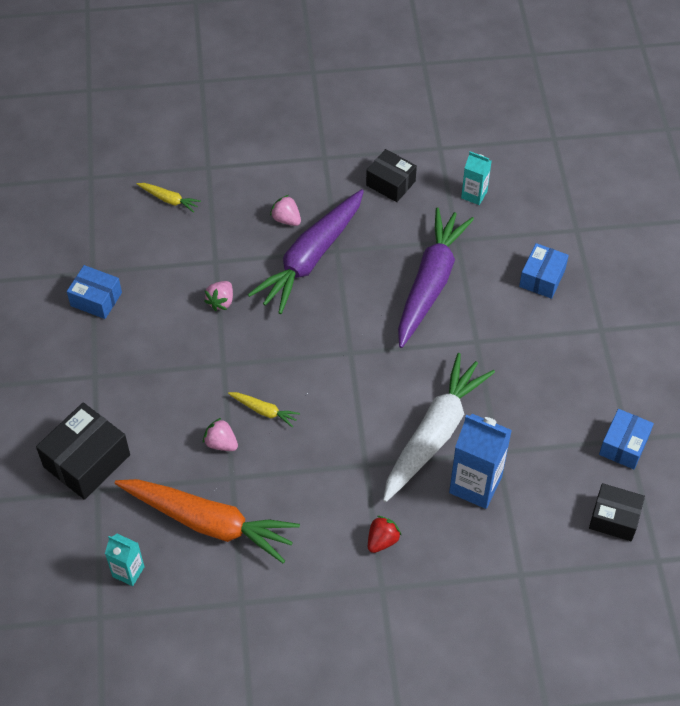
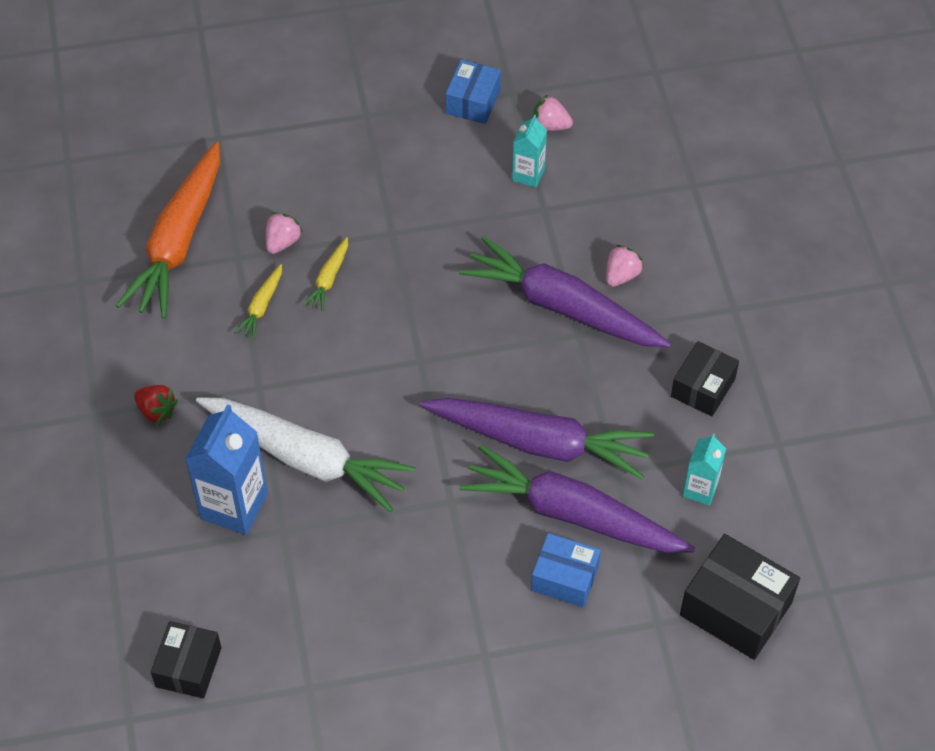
camera: 85 degrees right, 0 degrees up
black box [36,402,130,500] -> black box moved to [680,534,800,660]
turquoise carton [105,534,145,586] -> turquoise carton moved to [512,115,547,188]
yellow carrot [137,183,201,213] -> yellow carrot moved to [234,264,282,339]
pink strawberry [204,281,233,311] -> pink strawberry moved to [533,94,573,131]
blue box [599,409,654,469] -> none
none -> purple carrot [459,444,695,553]

